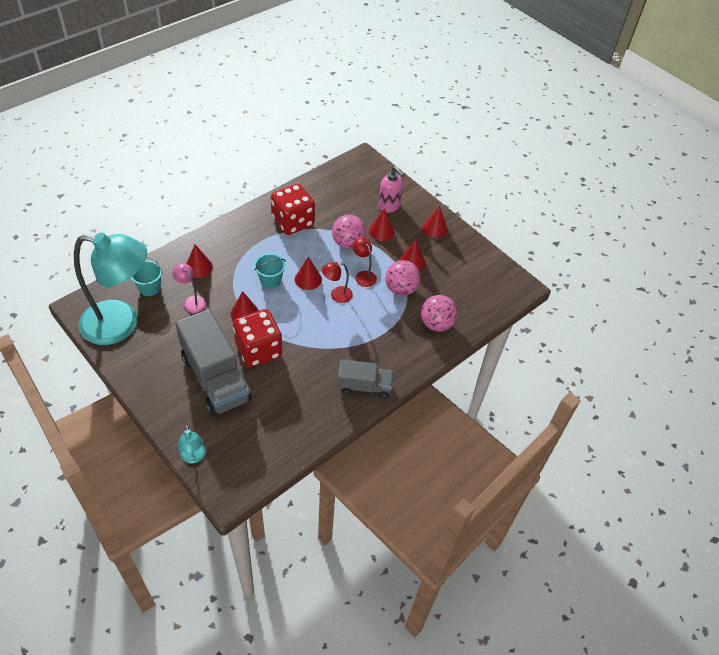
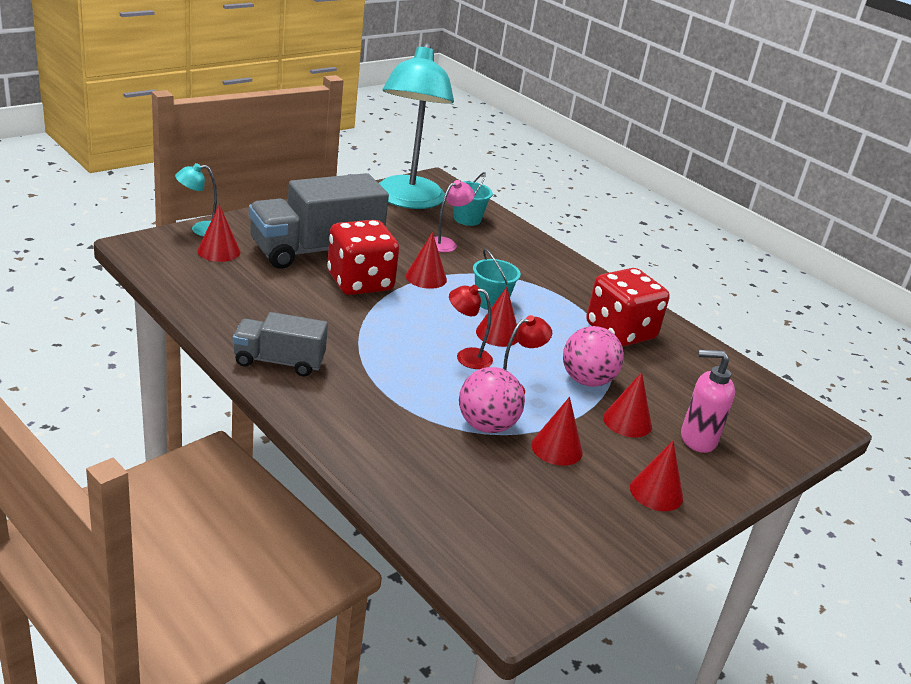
camera: 90 degrees right, 20 degrees down
red cone [186,244,213,278] -> red cone moved to [197,204,240,262]
red lamp [322,262,353,303] -> red lamp turned 60 degrees counterclockwise [449,285,493,369]
grey truck [337,360,394,398] -> grey truck turned 90 degrees clockwise [233,312,328,376]
pink soap dispenser [379,166,404,213] -> pink soap dispenser turned 45 degrees clockwise [681,350,735,453]
pink ball [421,295,458,332] -> none

